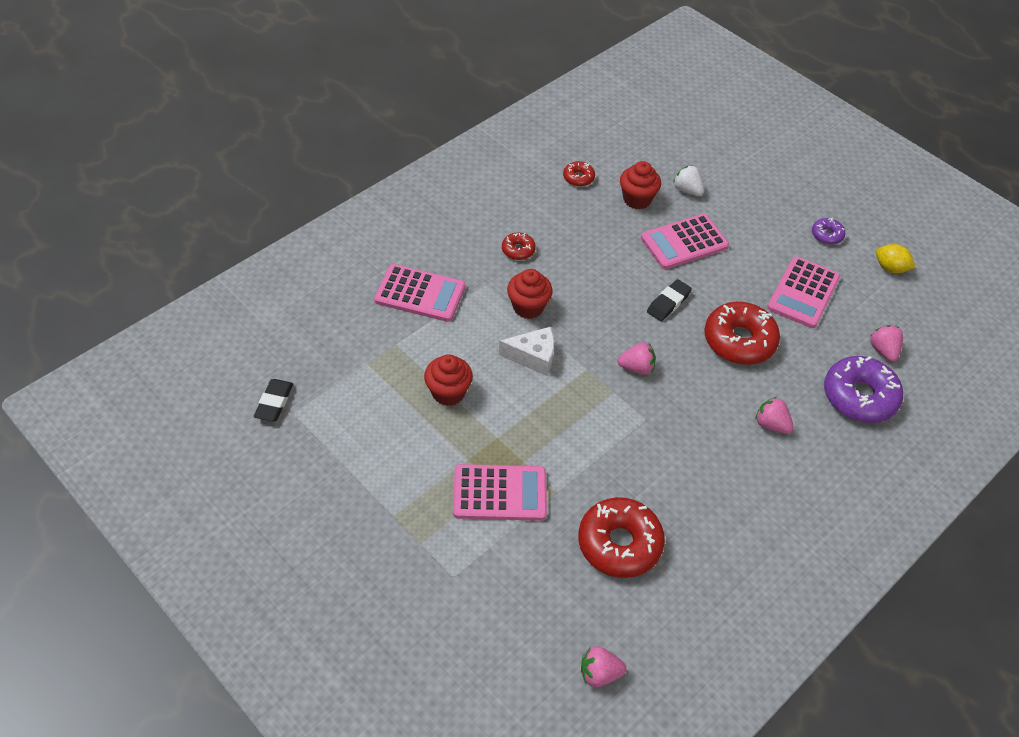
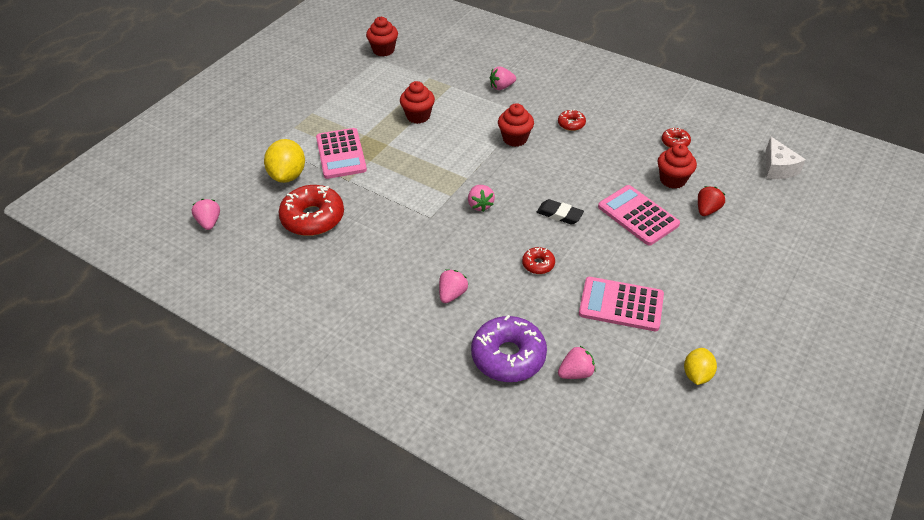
camera: 80 degrees right, 5 degrees down
black eraser [254,379,293,422] -> red cupcake [366,17,398,56]
pink calculator [374,264,465,322] -> pink strawberry [490,66,516,90]
white cheese [499,327,554,376] -> white cheese moved to [766,137,806,179]
white strawberry [673,165,704,196] -> red strawberry [698,186,726,216]
red donut [704,302,780,365] -> red donut [522,247,555,274], size x0.48
purple donut [812,218,845,245] -> none
none -> yellow lemon [264,139,305,183]

